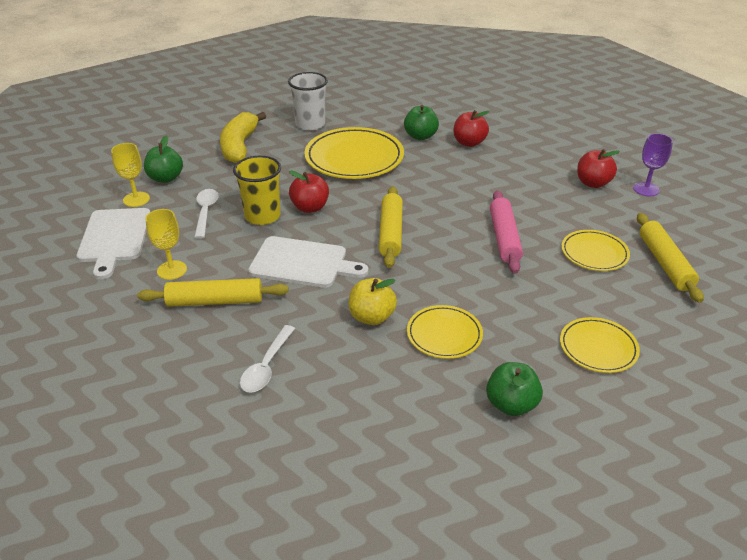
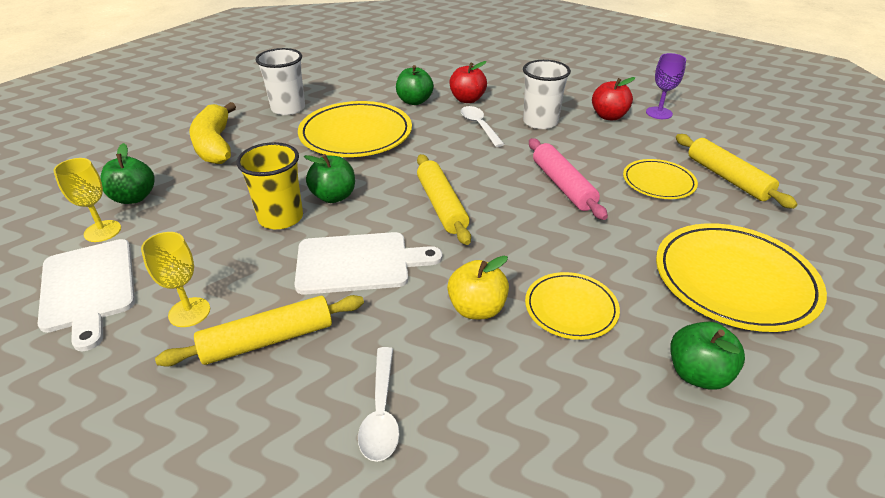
camera: 20 degrees left, 0 degrees up
white spoon [194,189,219,239] -> white spoon moved to [461,106,505,147]
red apple [289,170,329,213] -> green apple [304,154,355,203]
yellow plate [560,317,640,373] -> yellow plate [656,223,827,332], size x1.78
none -> white cup [523,60,571,129]

